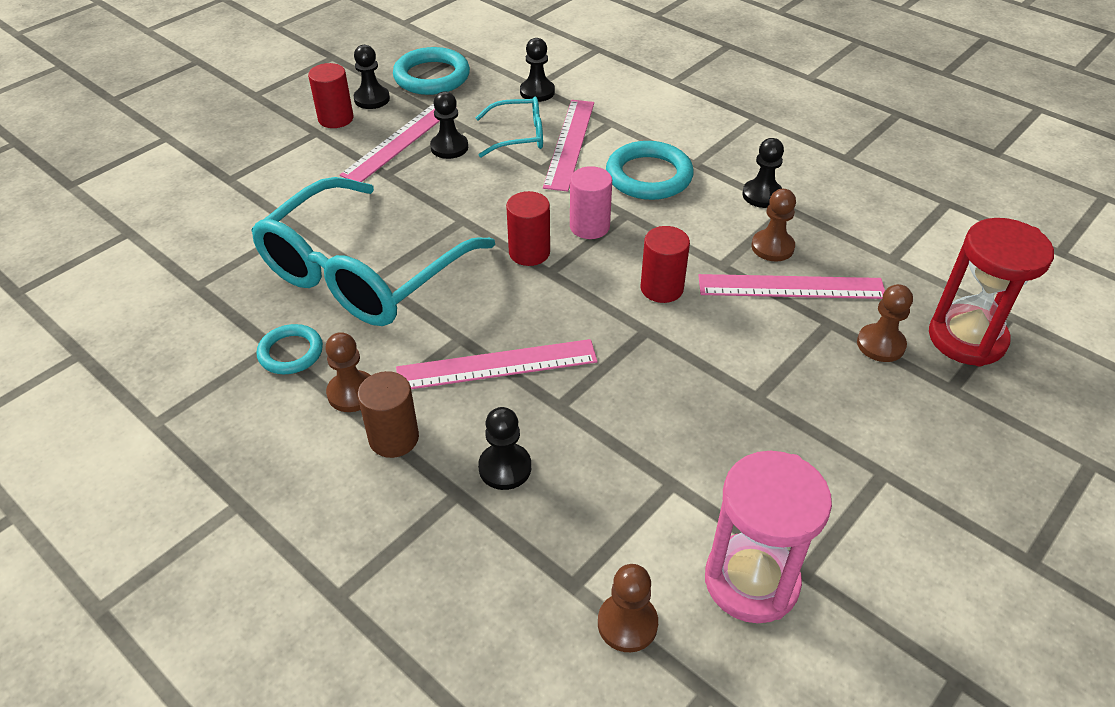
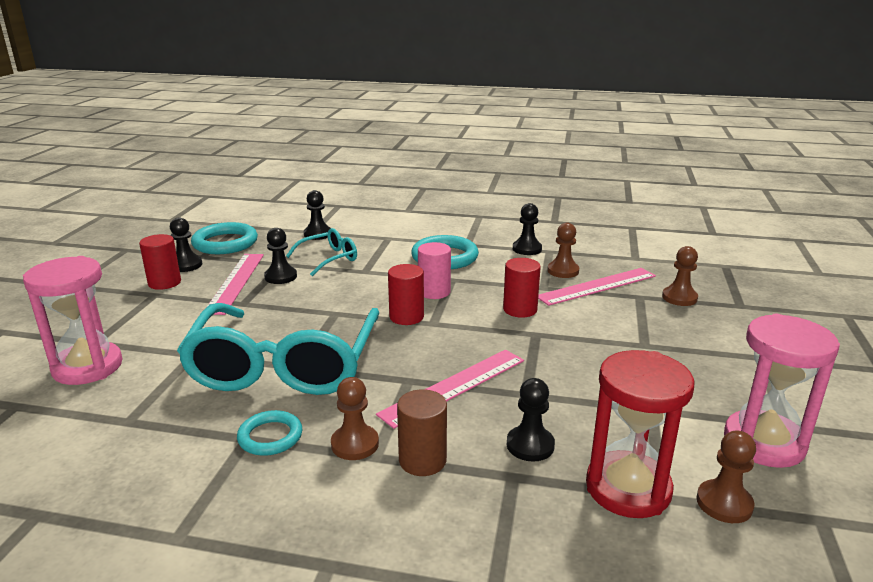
camera: 30 degrees left, 20 degrees down
pink ruler [543,100,594,192] -> none
red hourglass [929,218,1054,367] -> red hourglass moved to [586,350,695,518]
none -> pink hourglass [23,256,123,385]

